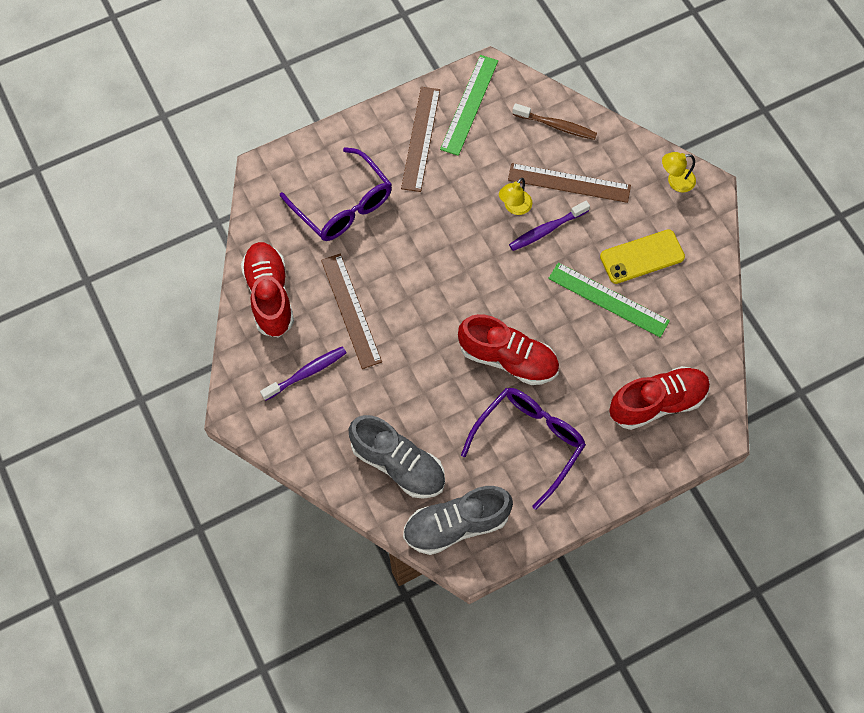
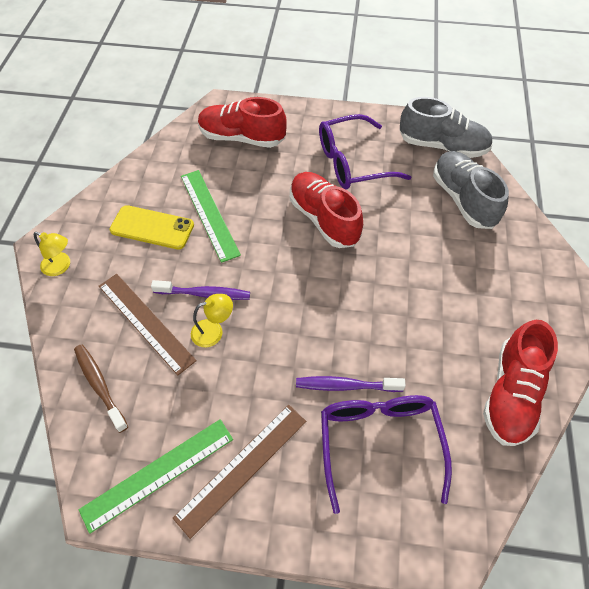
camera: 145 degrees left, 10 degrees down
purple toothbrush [260,346,346,401] -> purple toothbrush moved to [296,376,406,392]
brown ruler [321,254,382,369] -> none

